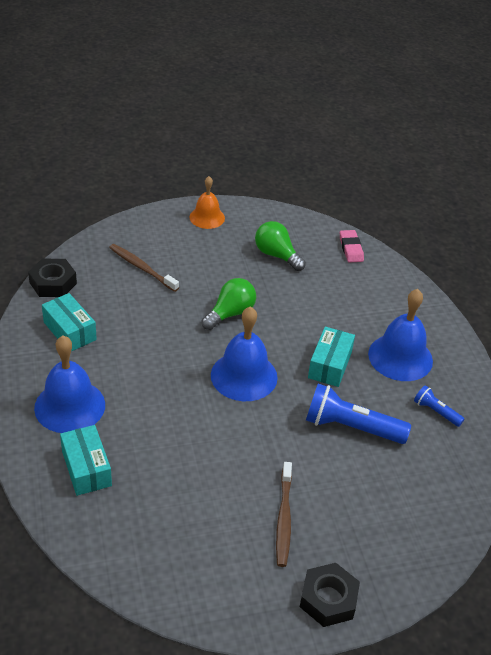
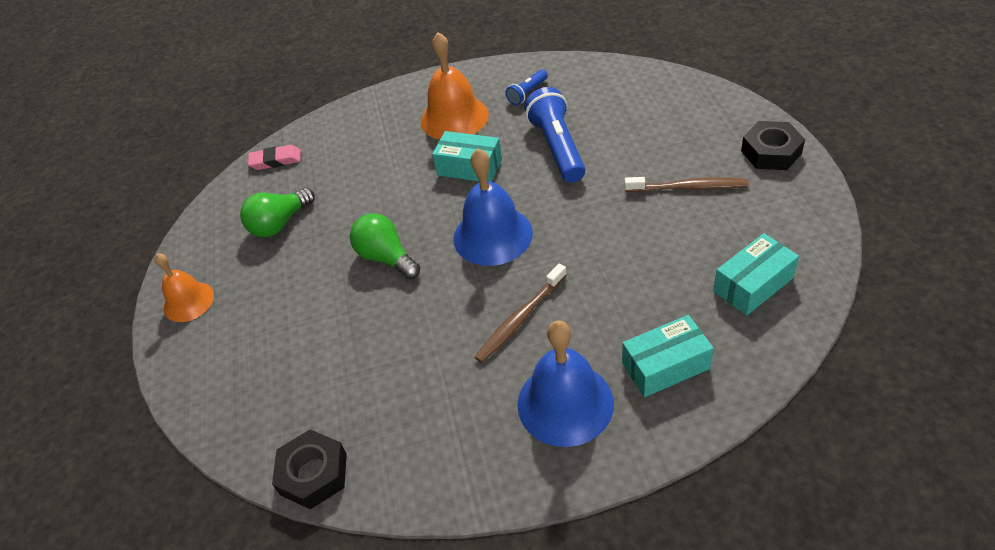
camera: 80 degrees left, 5 degrees up
turquoise box [42,293,97,351] -> turquoise box moved to [713,233,799,316]
brown toothbrush [109,244,179,292] -> brown toothbrush moved to [474,263,567,363]
blue flashlight [306,384,411,444] -> blue flashlight turned 150 degrees clockwise [524,87,585,183]
blue bell [368,289,433,381] -> orange bell [421,32,489,140]

